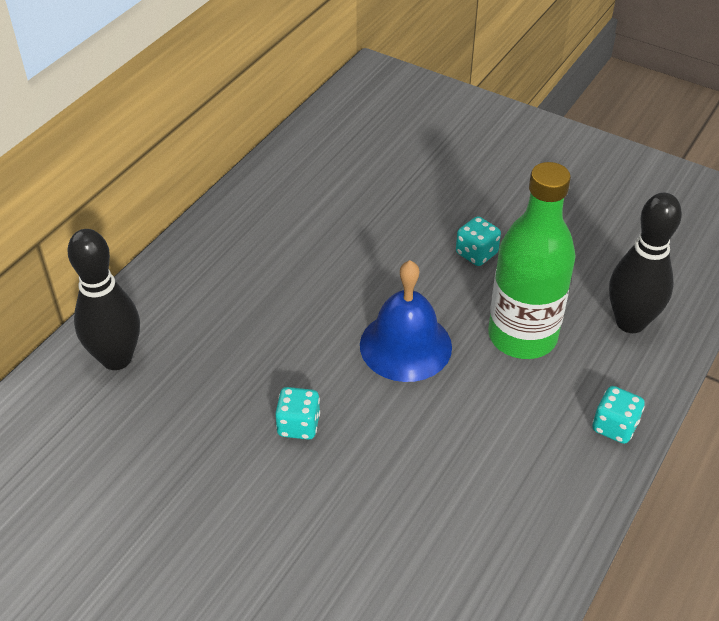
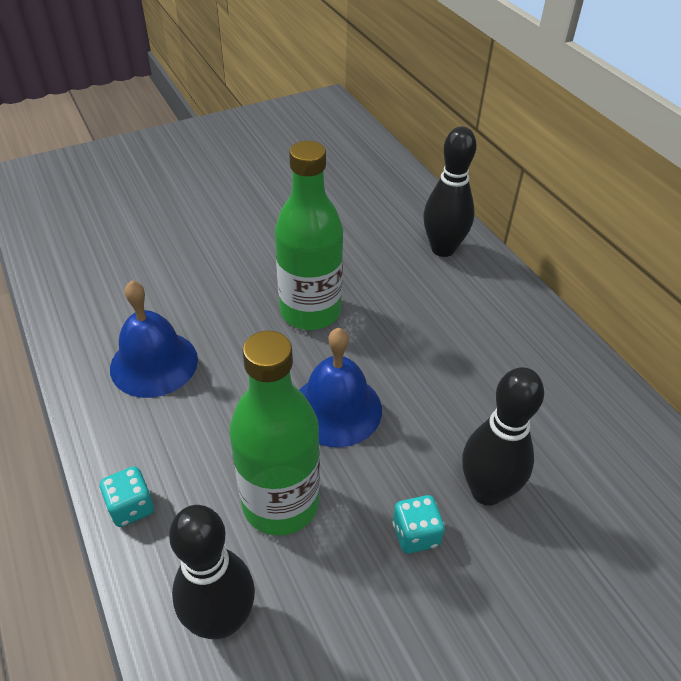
camera: 120 degrees right, 0 degrees up
turquoise dice [275,387,320,440] -> green bottle [275,141,343,330]
none -> blue bell [110,280,198,398]
none -> black bowling pin [462,367,544,506]

